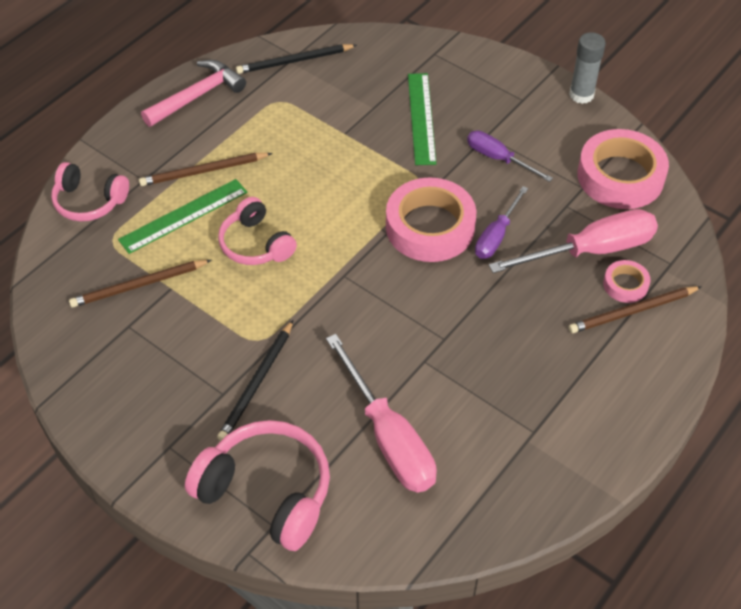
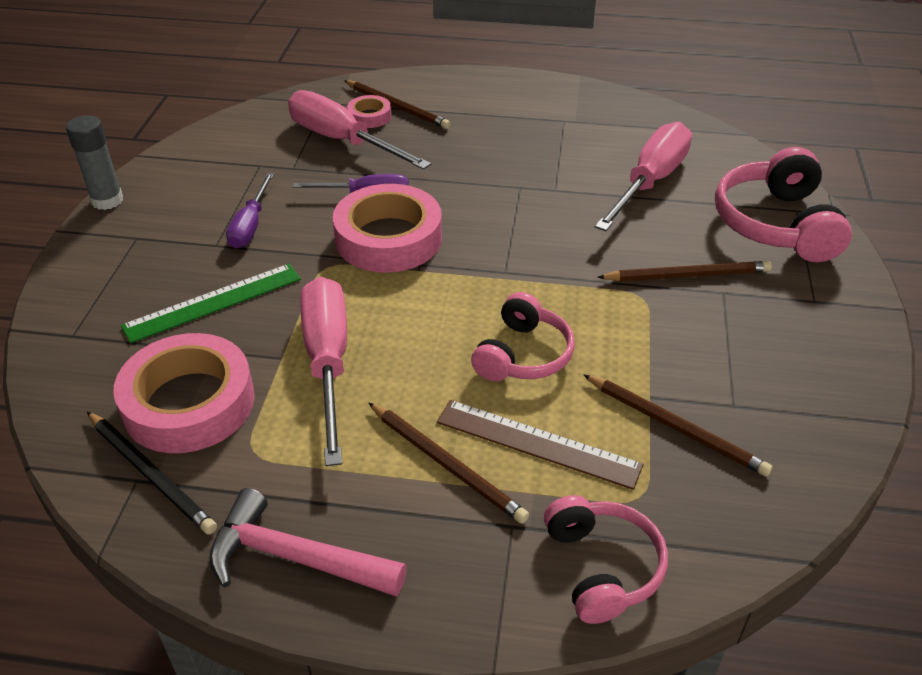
camera: 120 degrees left, 10 degrees down
green ruler [118,179,247,254] -> brown ruler [437,400,644,490]
black pencil [217,320,293,441] -> brown pencil [598,261,772,281]
pink tape [578,129,669,209] -> pink tape moved to [113,333,255,453]
none -> pink screwdriver [300,277,347,466]

